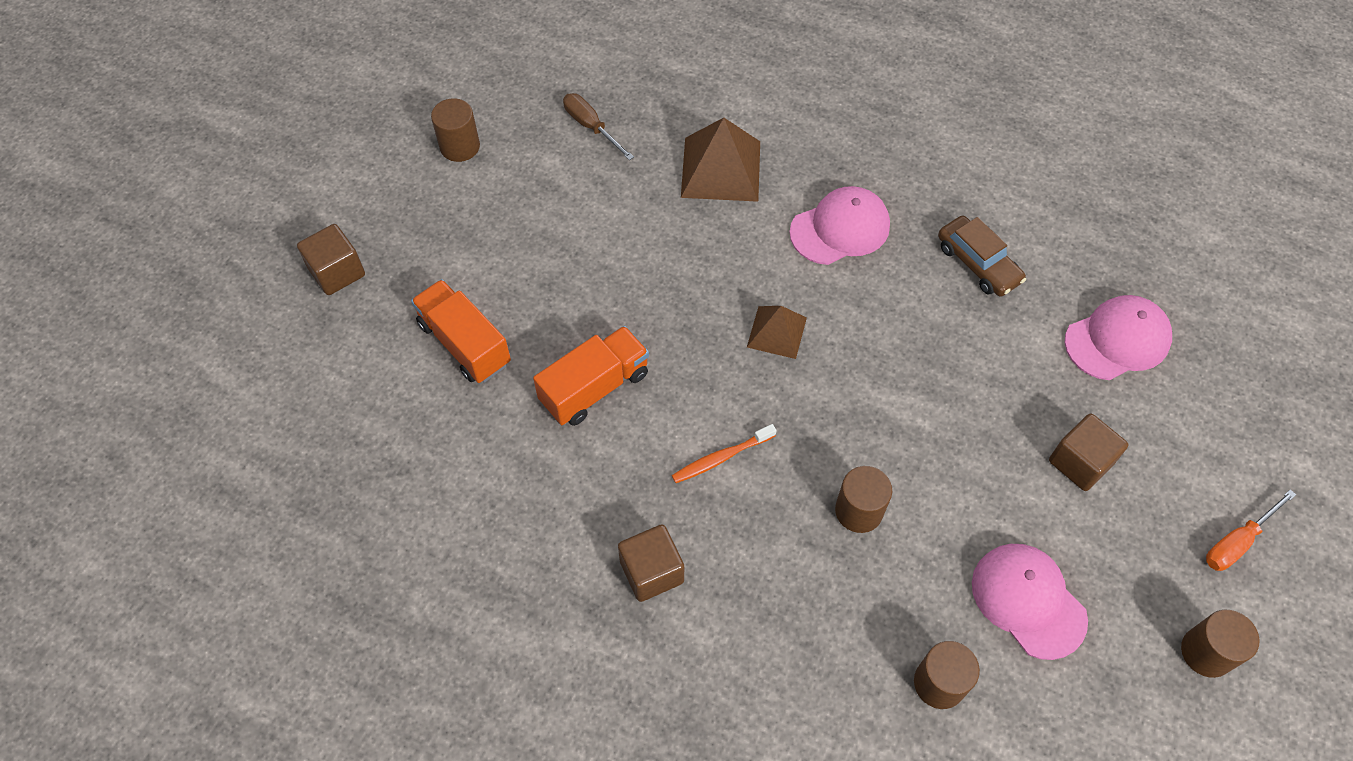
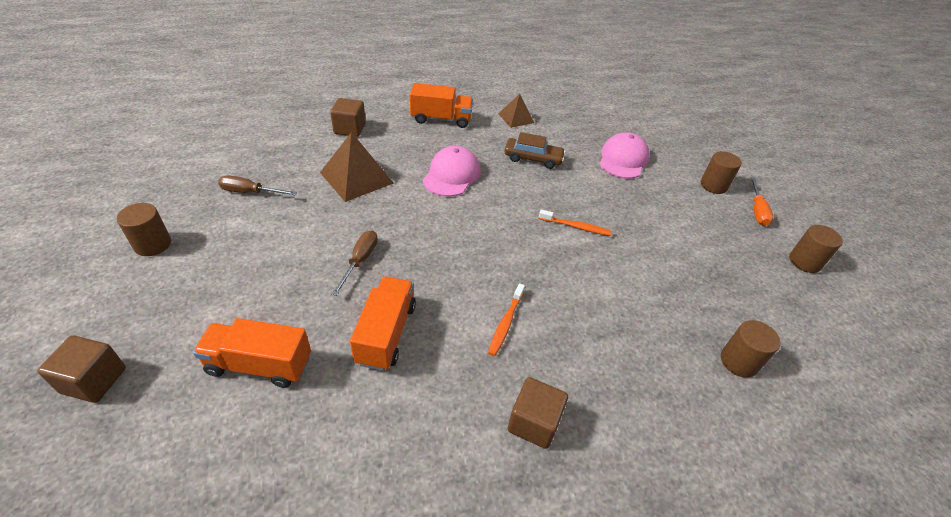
camera: 45 degrees left, 15 degrees down
brown pyramid [747,306,807,359] -> brown pyramid moved to [498,94,534,128]
brown cylinder [835,466,892,533] -> brown cylinder moved to [701,151,742,194]
pink cap [972,544,1088,660] -> none
brown cube [1049,414,1128,491] -> brown cube moved to [330,98,366,137]
none -> brown screwdriver [332,230,378,296]
none -> orange truck [410,83,473,128]
none -> orange toothbrush [539,209,612,236]

